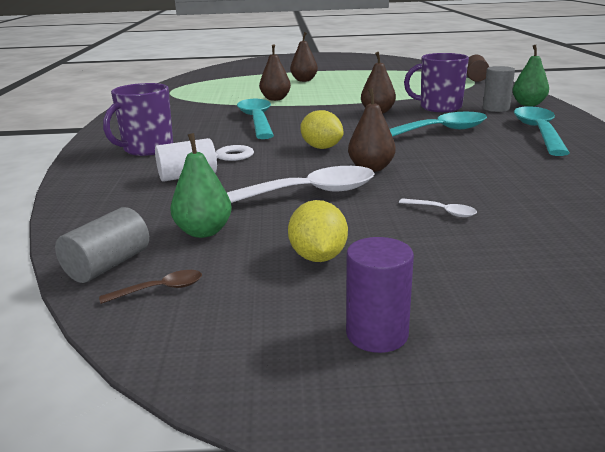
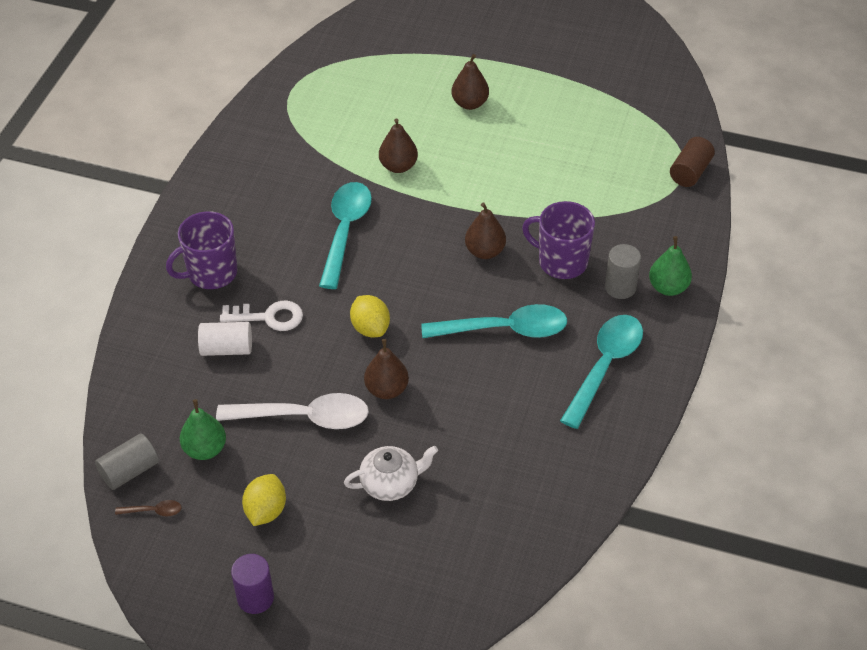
camera: 20 degrees right, 25 degrees up
white spoon [399,198,477,217] -> white teapot [344,446,438,501]

